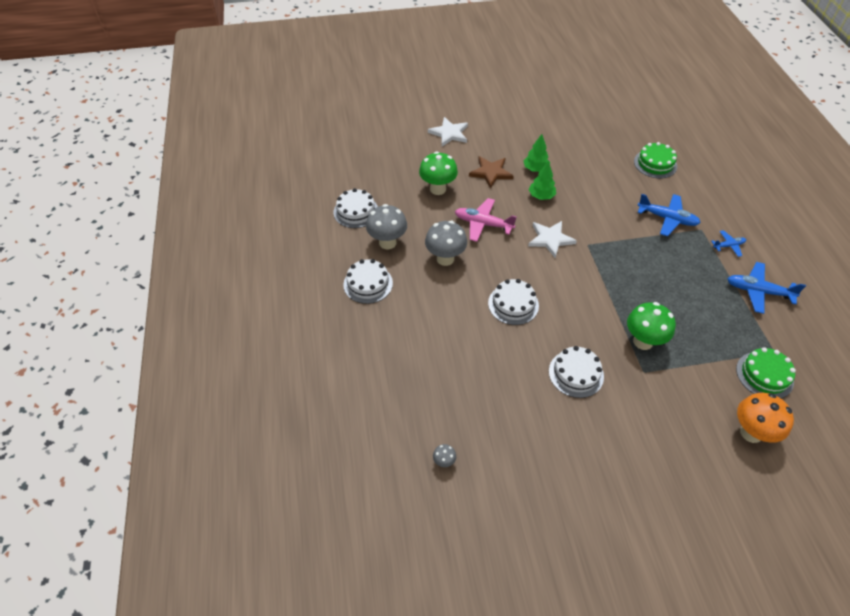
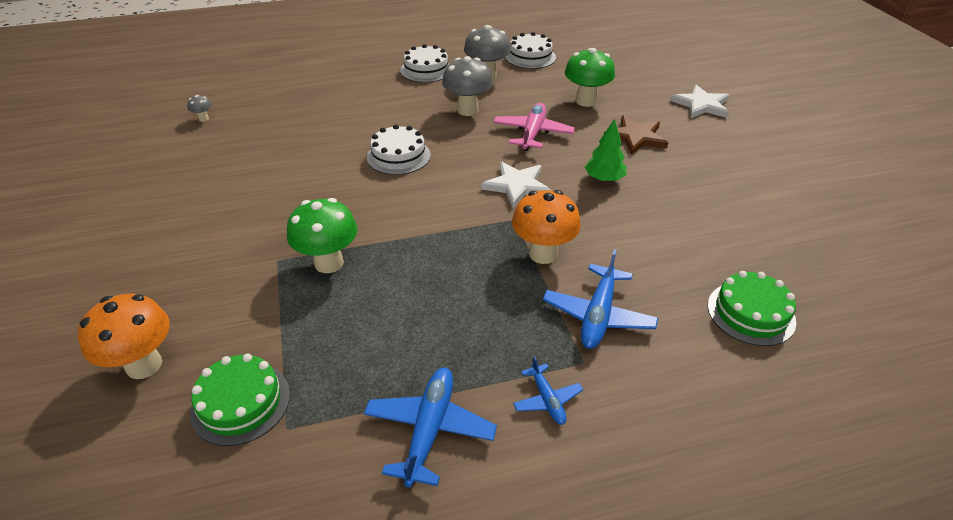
camera: 85 degrees right, 10 degrees down
green tree [524,134,550,172] -> none
white cake [549,346,604,398] -> none
none -> orange mushroom [512,190,581,264]

